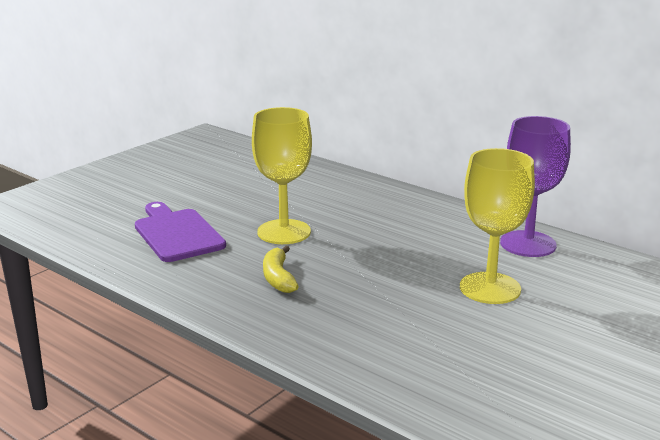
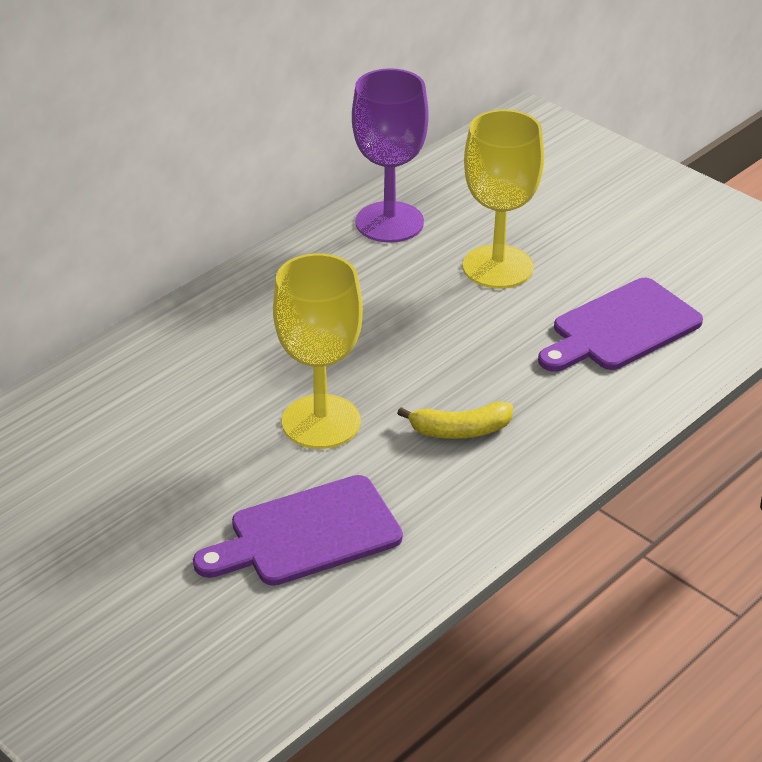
camera: 85 degrees left, 15 degrees up
none -> purple cutting board [538,278,703,372]

